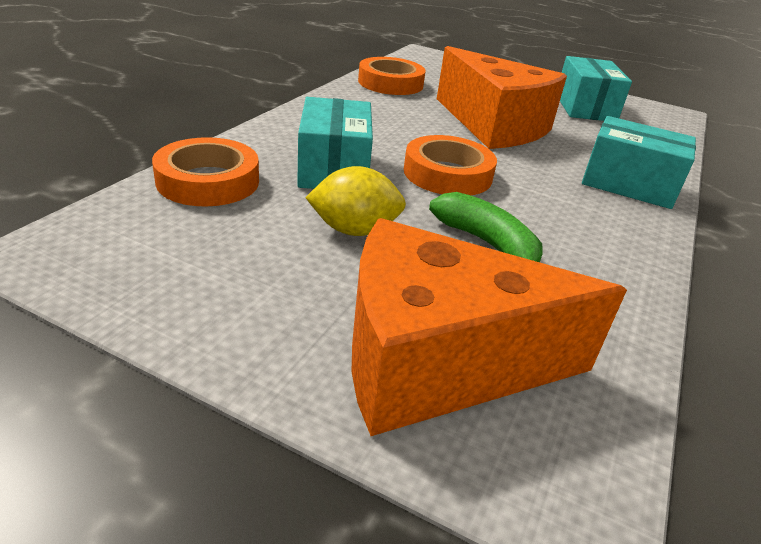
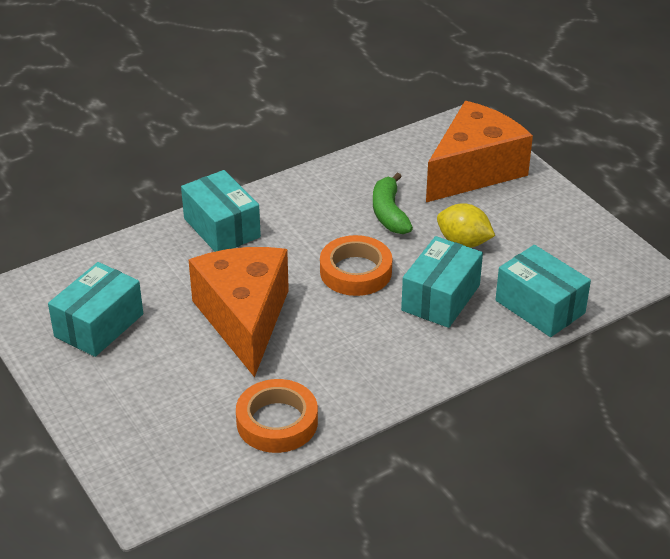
camera: 145 degrees left, 5 degrees up
orange tape [152,137,259,206] -> turquoise box [495,245,591,337]
orange cheese [351,218,627,436] -> orange cheese turned 75 degrees counterclockwise [426,101,533,202]

